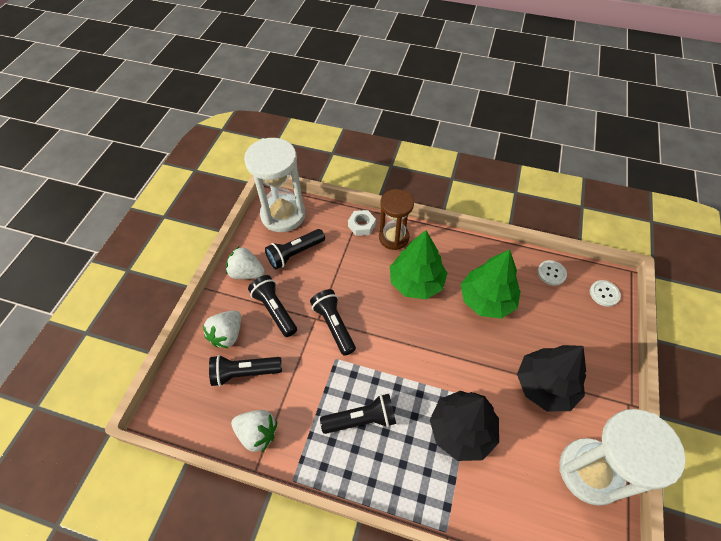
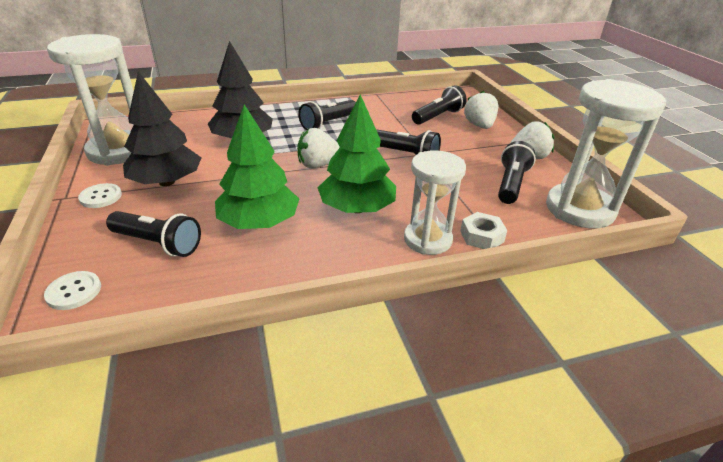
camera: 145 degrees right, 20 degrees down
white strawberry [231,410,277,453] -> white strawberry moved to [297,128,340,168]
black flashlight [248,275,297,337] -> black flashlight moved to [106,211,201,257]
brown hourglass [379,189,414,250] -> white hourglass [404,150,466,255]
white button [537,260,567,286] -> white button moved to [78,183,122,208]

